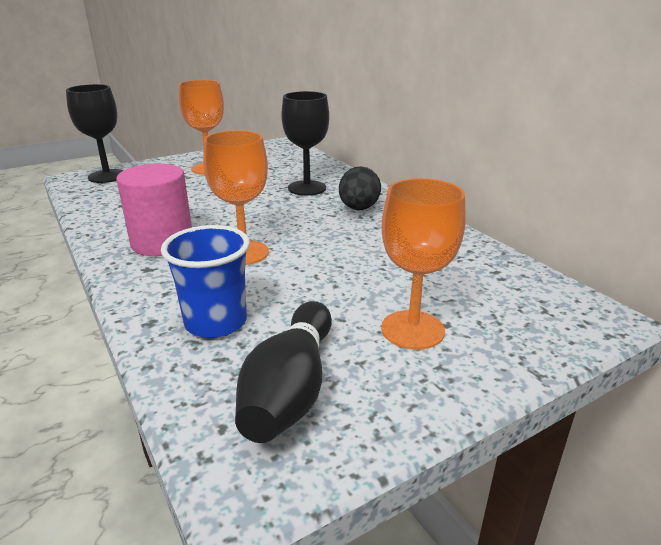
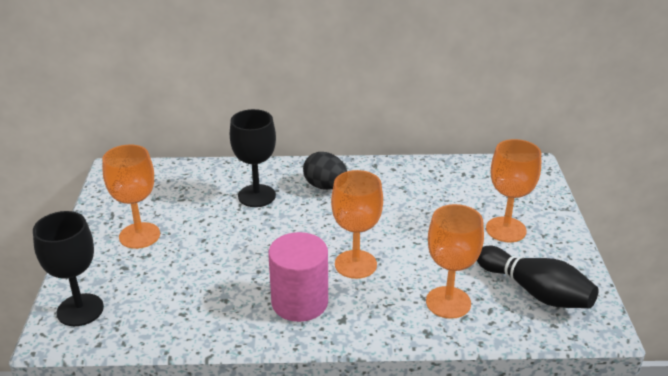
camera: 60 degrees left, 5 degrees up
blue cup [161,225,250,338] -> orange goblet [426,204,484,319]

